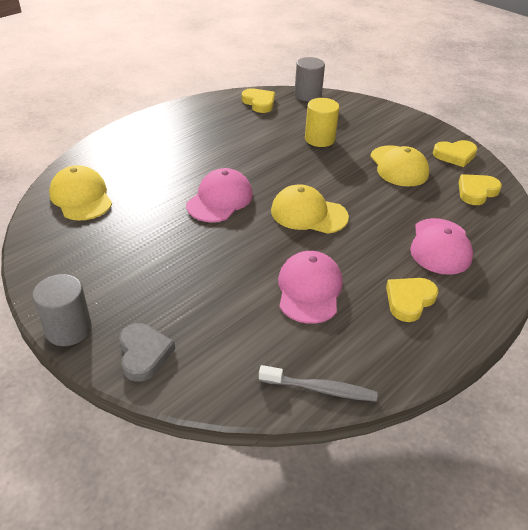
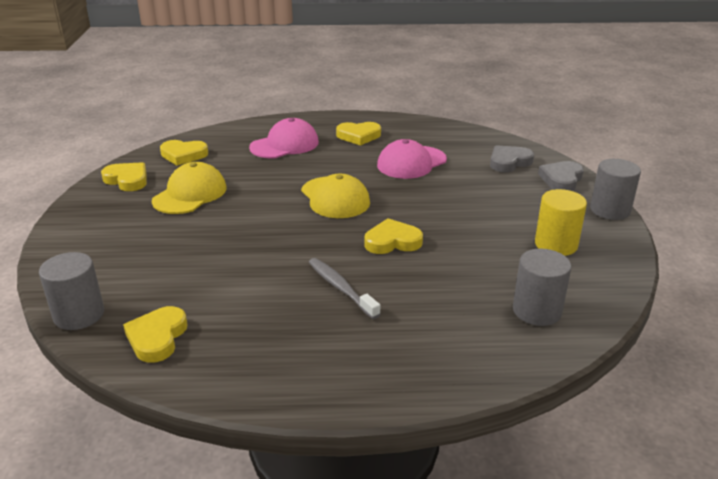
camera: 135 degrees left, 10 degrees down
yellow cap [49,165,112,220] -> grey cylinder [513,249,572,326]
pink cap [186,168,253,222] -> yellow heart [365,218,423,254]
grey toothbrush [259,365,378,401] -> grey toothbrush moved to [309,258,381,319]
yellow cylinder [305,98,339,147] -> yellow cylinder moved to [535,189,587,256]
none -> grey heart [490,145,534,172]

